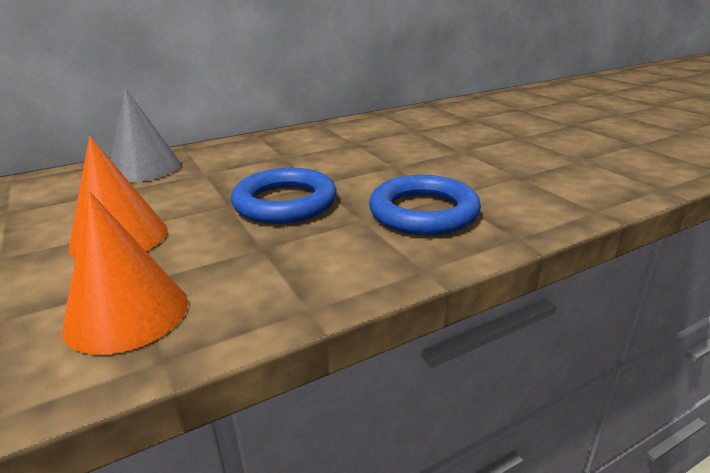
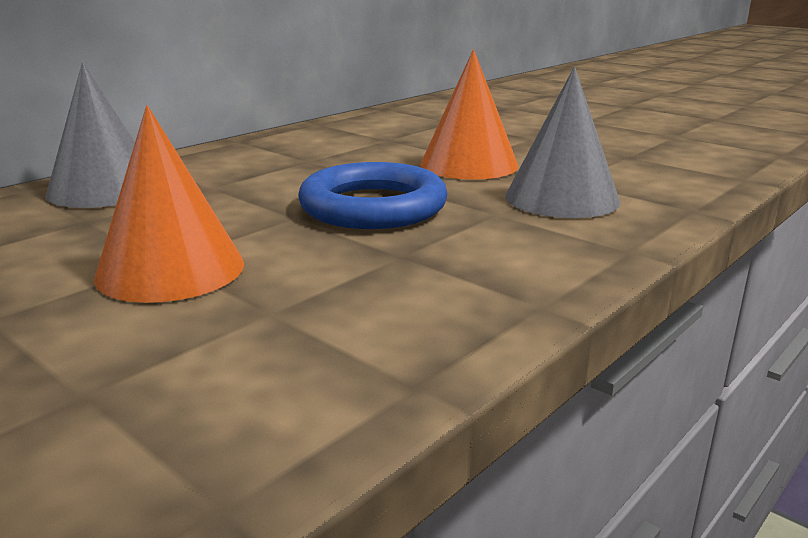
camera: 20 degrees left, 5 degrees down
orange cone [62,191,188,355] -> orange cone moved to [420,49,518,180]
blue ring [369,175,481,235] -> grey cone [506,67,620,218]

